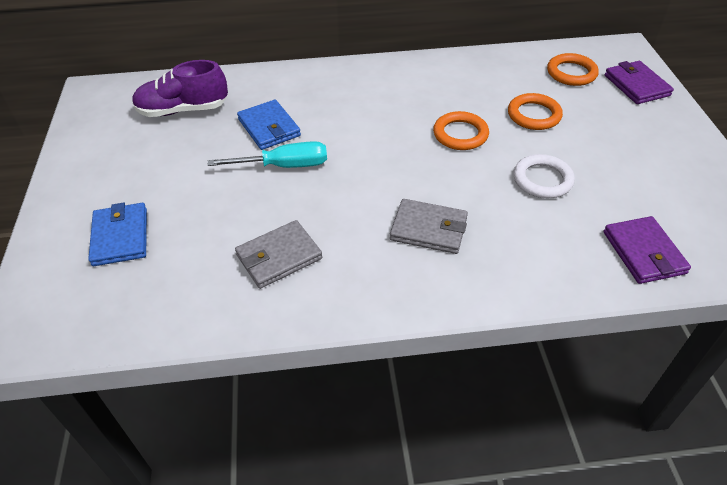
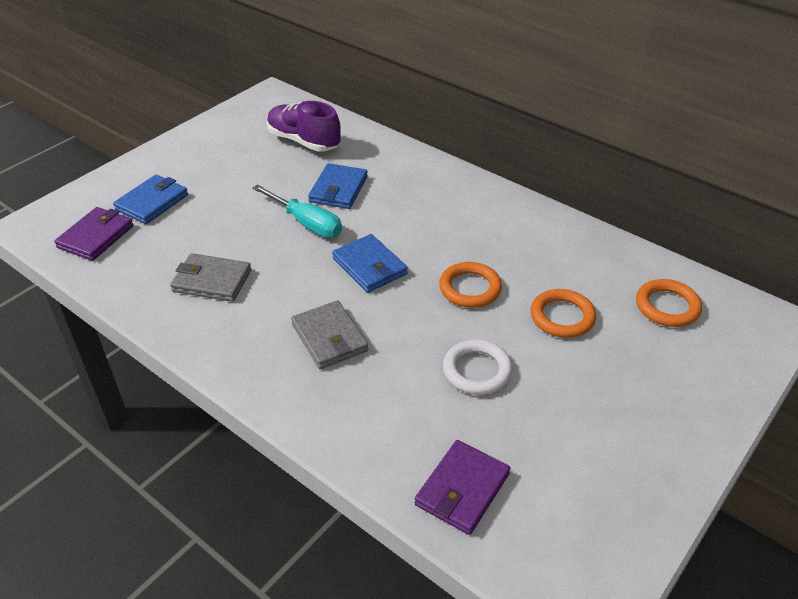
camera: 45 degrees right, 5 degrees down
purple wallet [605,61,674,104] -> purple wallet moved to [54,207,134,261]
none -> blue wallet [332,234,408,293]

